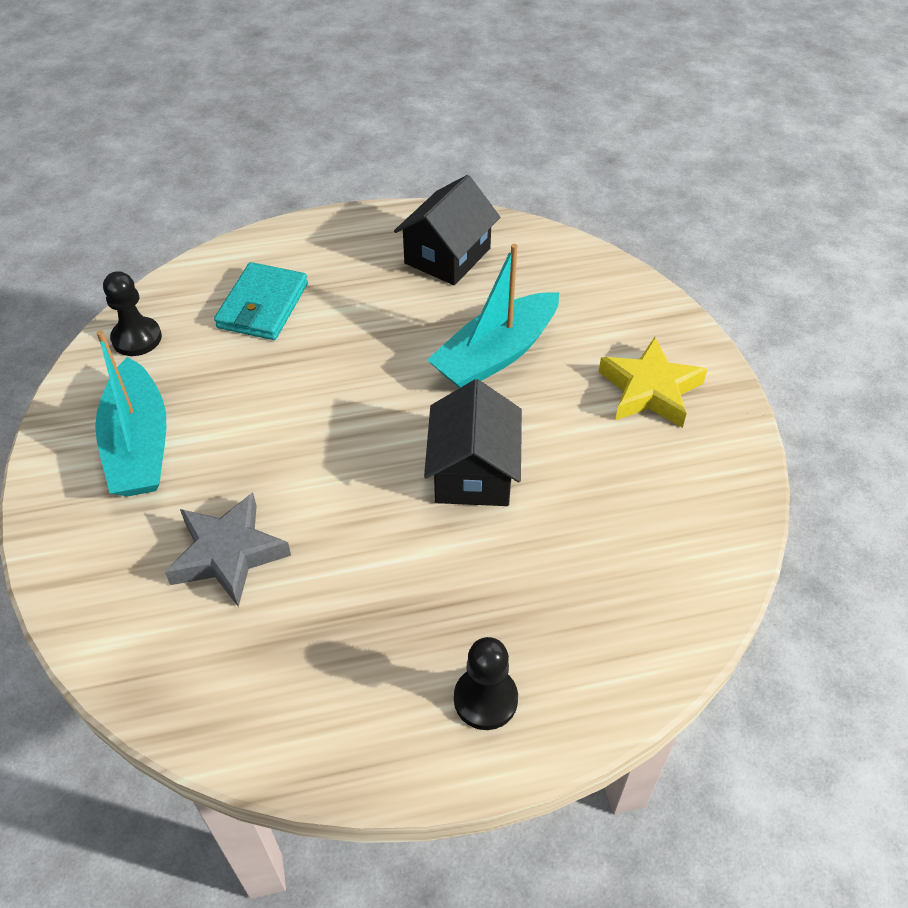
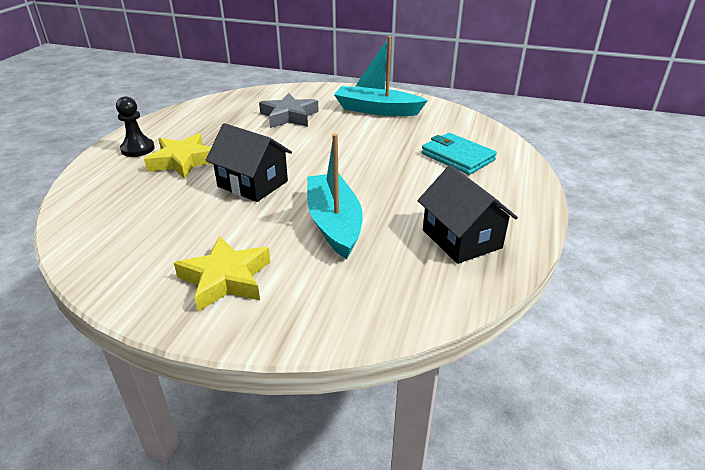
camera: 120 degrees right, 15 degrees down
black pawn [103,271,162,356] -> none
none -> yellow star [144,133,211,179]

